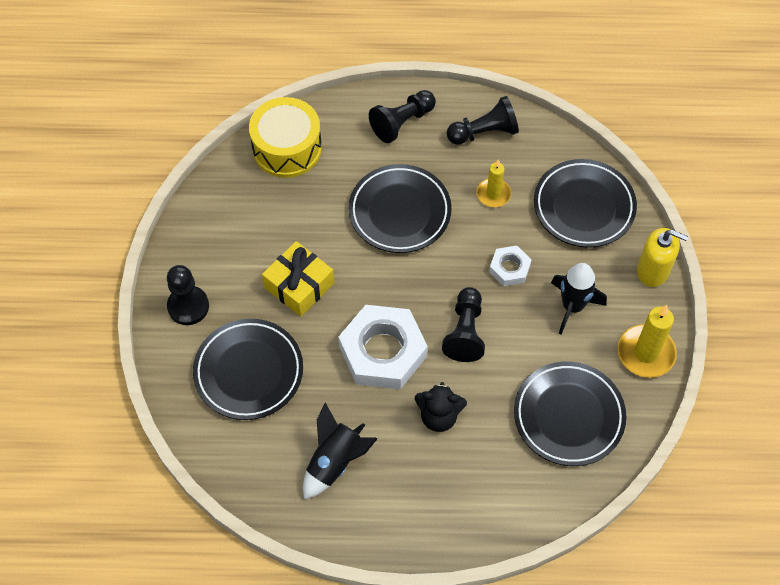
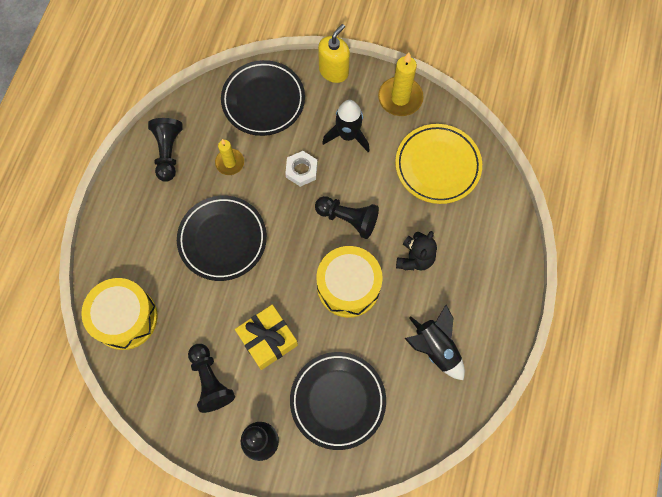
camera: 75 degrees left, 10 degrees up
white nut [338,305,428,389] -> yellow drum [316,246,383,318]
black pawn [369,90,436,143] -> black pawn moved to [188,344,235,413]
black plate [514,361,627,466] -> yellow plate [395,124,482,204]

